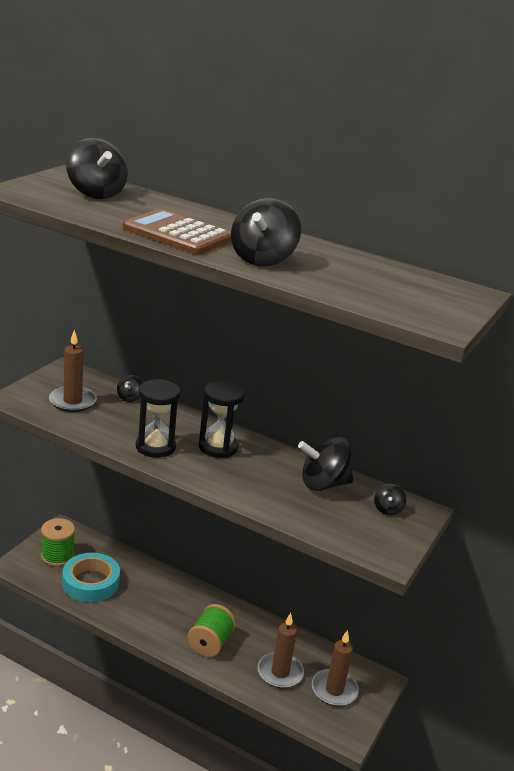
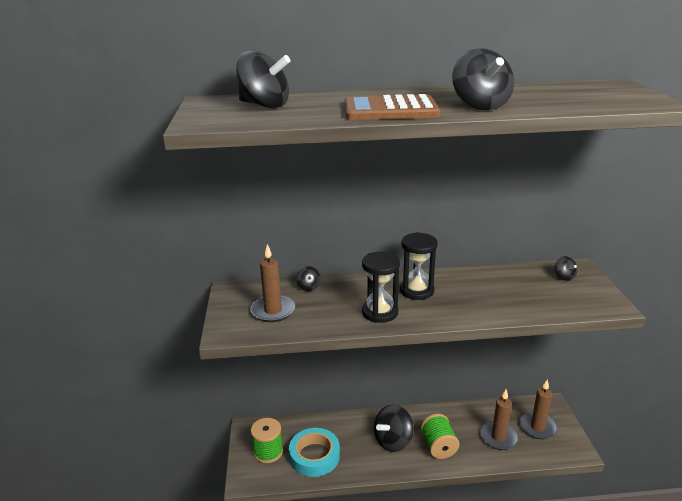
camera: 30 degrees left, 0 degrees up
black spinning top [298,436,353,491] -> black spinning top moved to [374,404,414,452]

